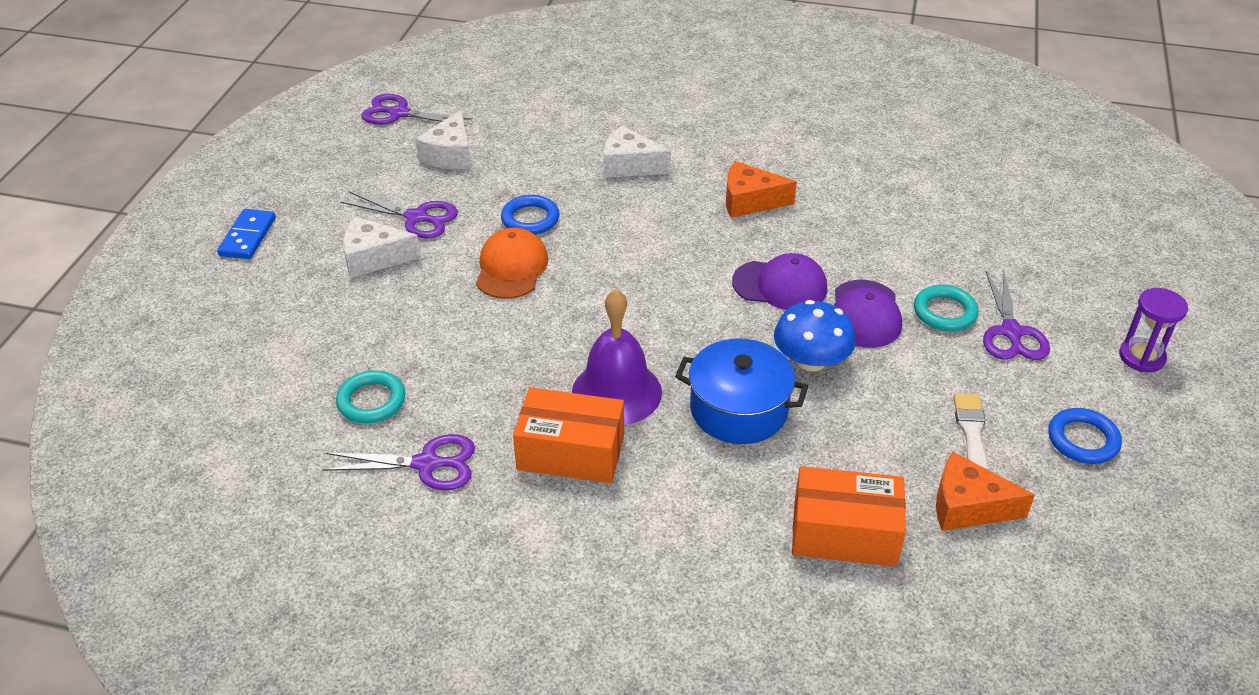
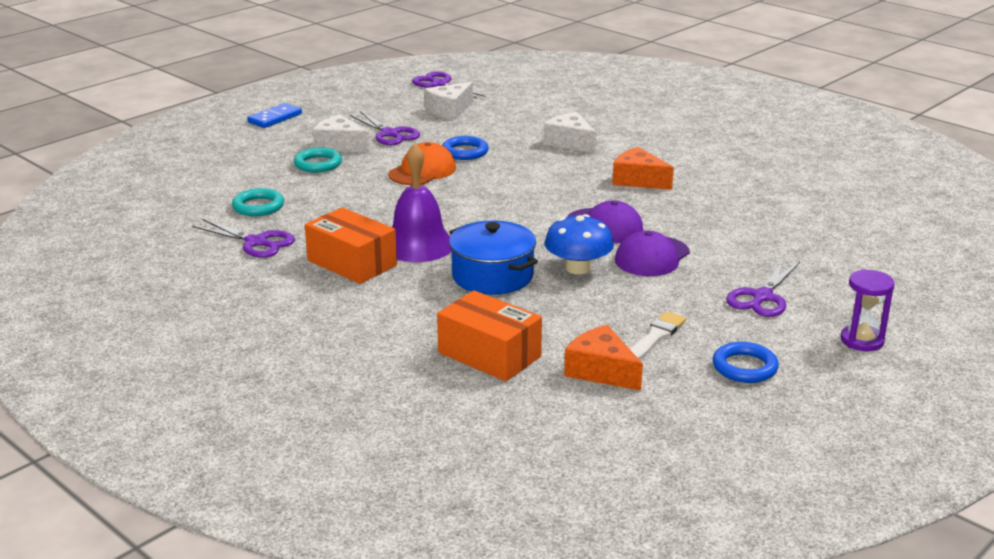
camera: 30 degrees right, 15 degrees down
turquoise ring [914,285,979,331] -> turquoise ring moved to [294,147,342,172]

